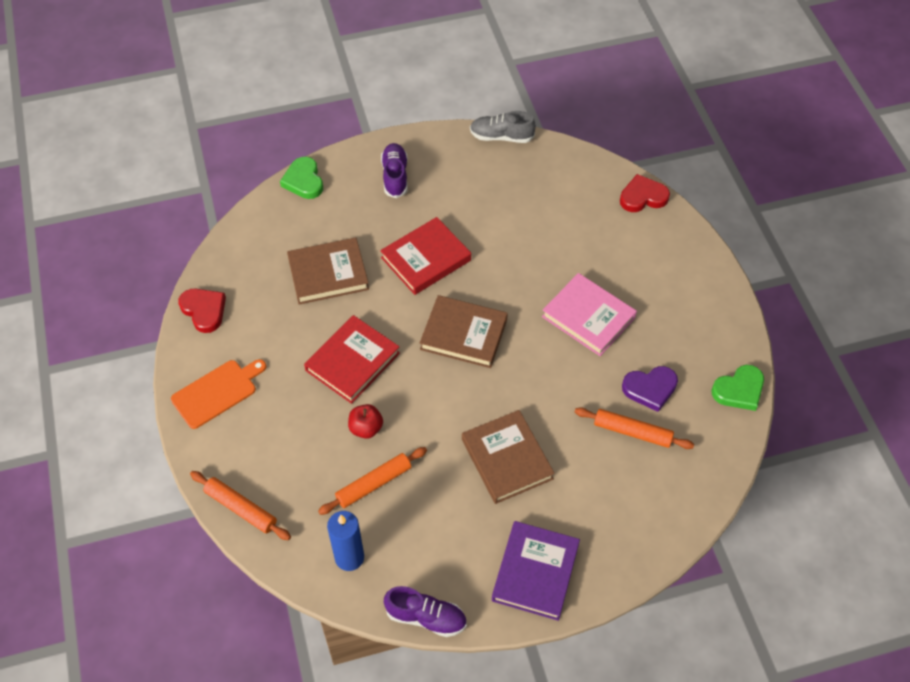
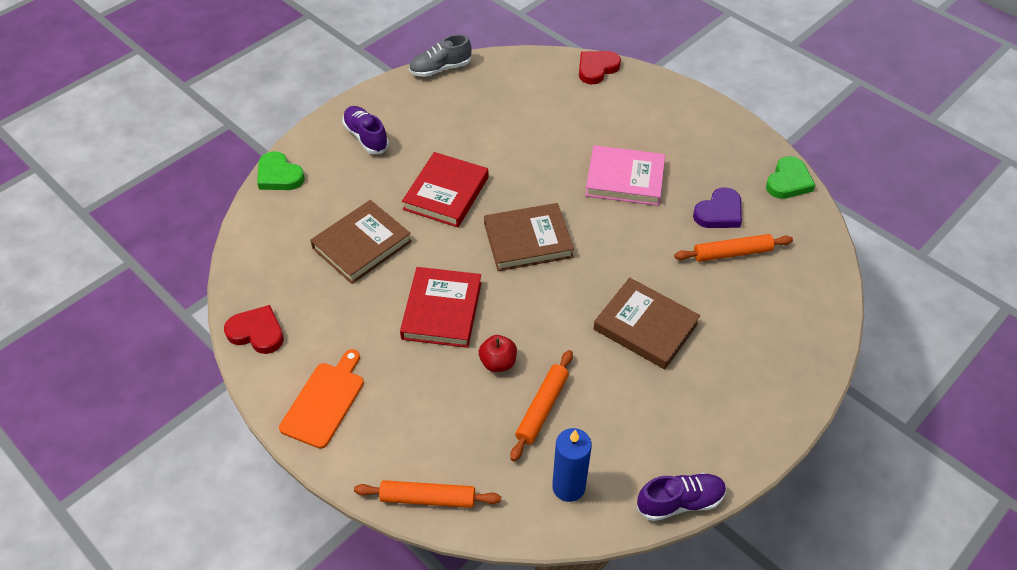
camera: 30 degrees left, 5 degrees down
purple book [492,521,580,621] -> none

